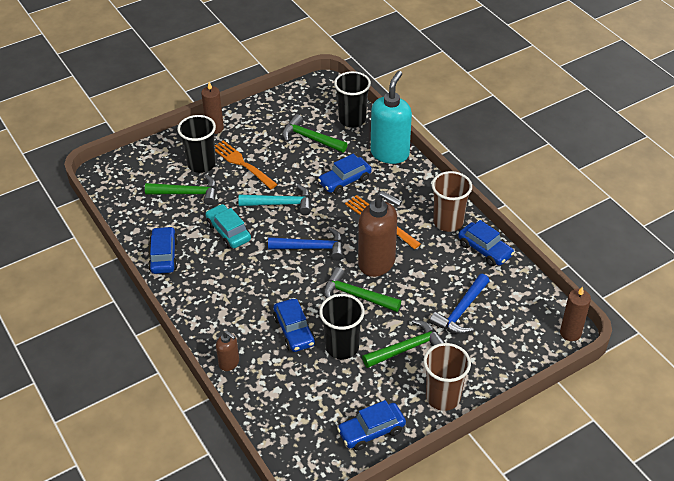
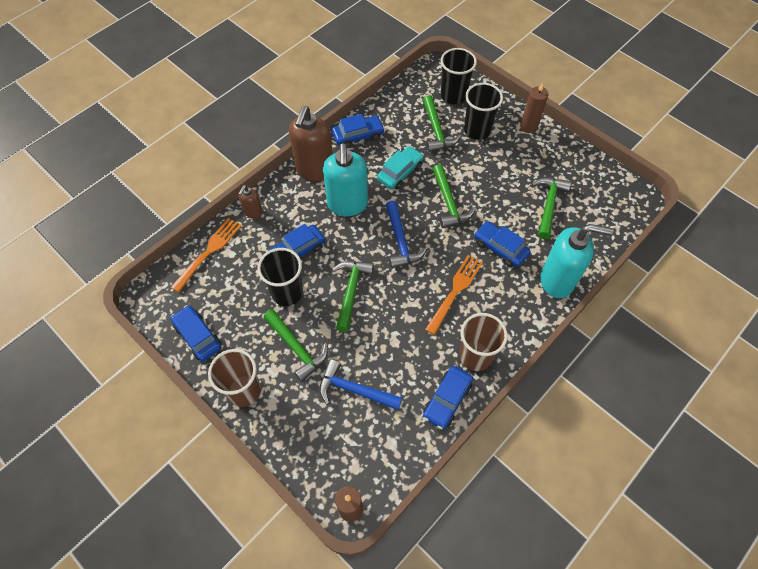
camera: 75 degrees right, 15 degrees up
orange fork [215,140,278,189] -> orange fork moved to [171,218,241,292]
turquoise hammer [238,184,311,215] -> green hammer [432,164,475,228]
black cup [334,71,371,127] -> black cup moved to [440,48,477,104]
brown soap dispenser [358,191,402,277] -> brown soap dispenser moved to [289,106,333,181]
none -> turquoise soap dispenser [323,143,368,216]

